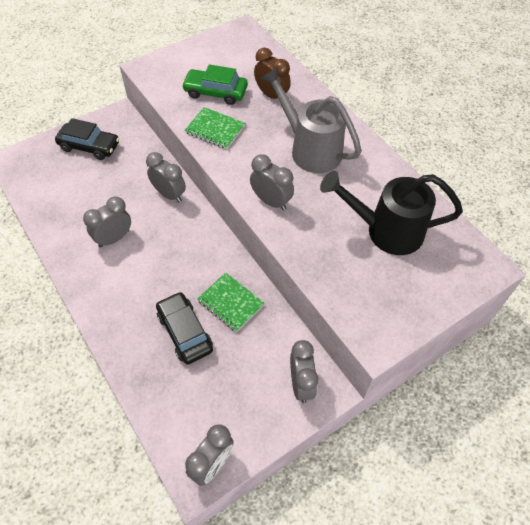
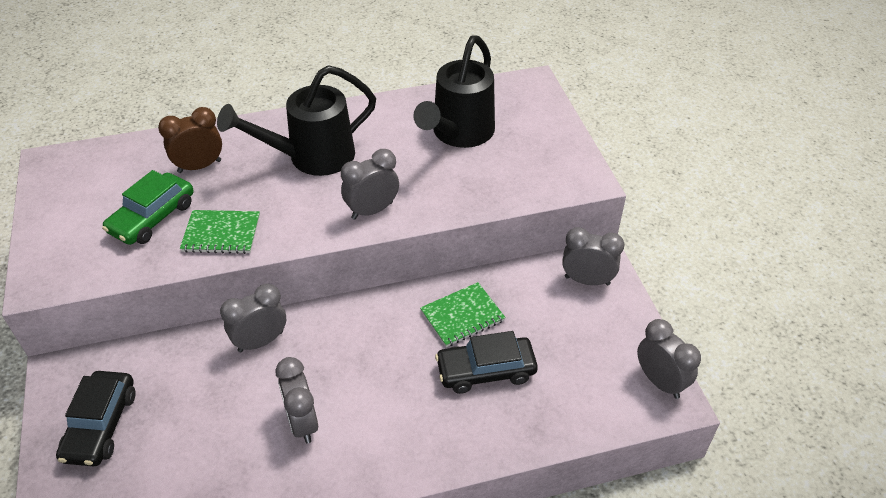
camera: 70 degrees left, 10 degrees down
black car [55,118,119,160] -> black car turned 150 degrees clockwise [56,371,136,466]
green notebook [185,107,245,149] -> green notebook turned 45 degrees clockwise [180,210,260,254]
grey watering can [260,67,362,173] -> black watering can [217,65,376,176]

